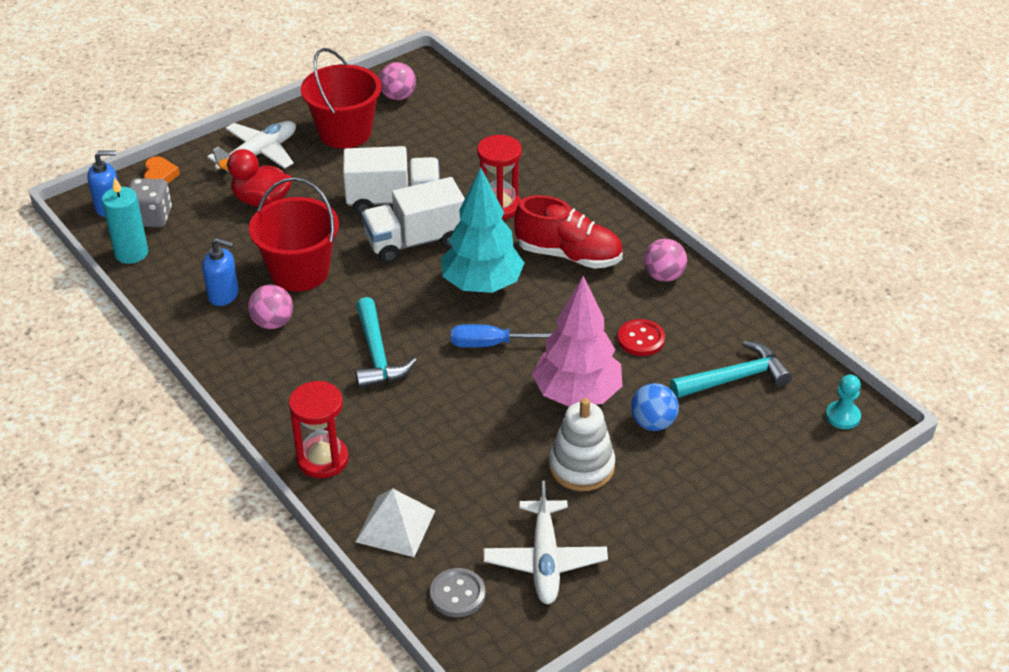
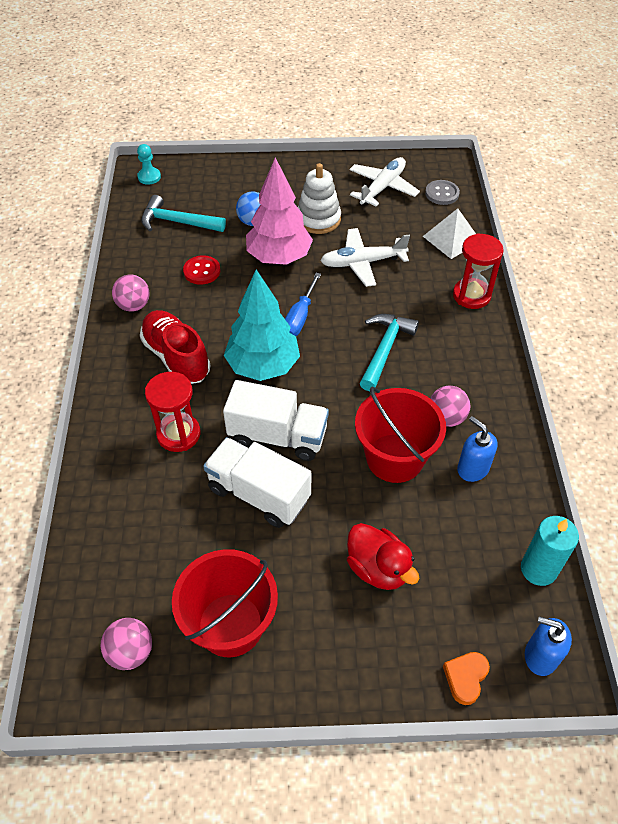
camera: 145 degrees left, 10 degrees up
grey dice [129,178,172,227] -> none
white plane [207,121,296,172] -> white plane moved to [320,228,410,287]
blue screwdriver [451,324,553,348] -> blue screwdriver turned 75 degrees clockwise [285,273,321,336]

